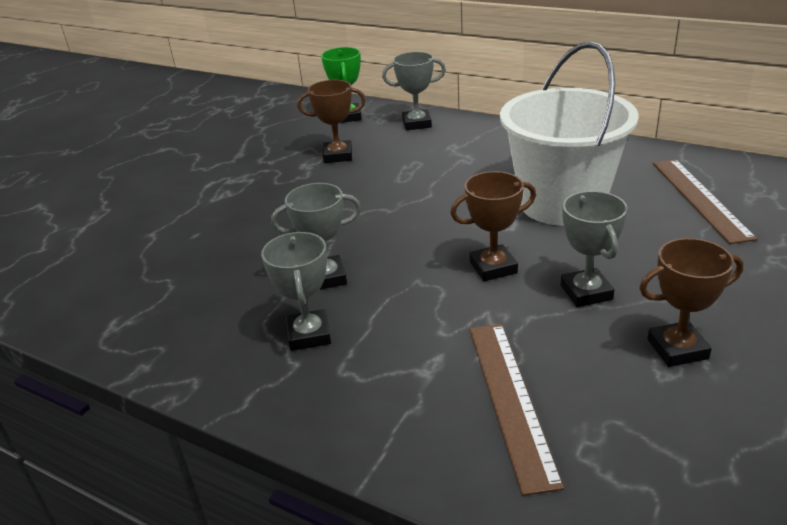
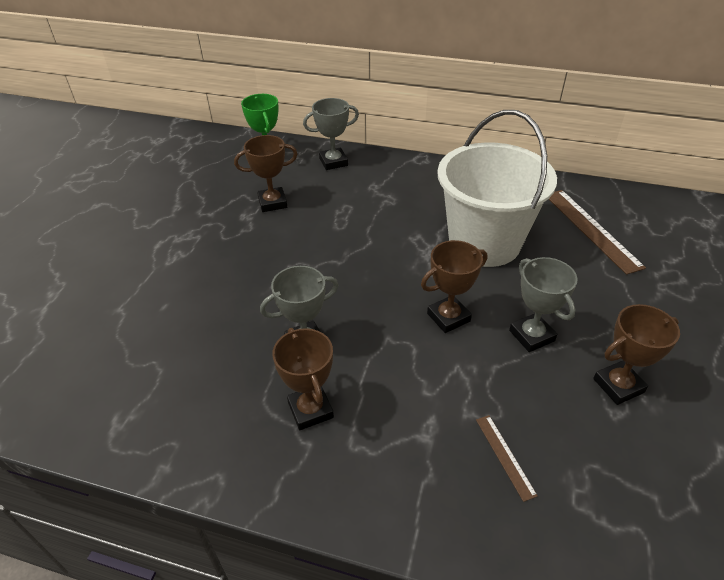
camera: 15 degrees left, 10 degrees up
grey trophy [261,232,331,351] -> brown trophy [272,328,334,430]
brown ruler [469,324,564,496] -> brown ruler [476,415,538,502], size x0.50

